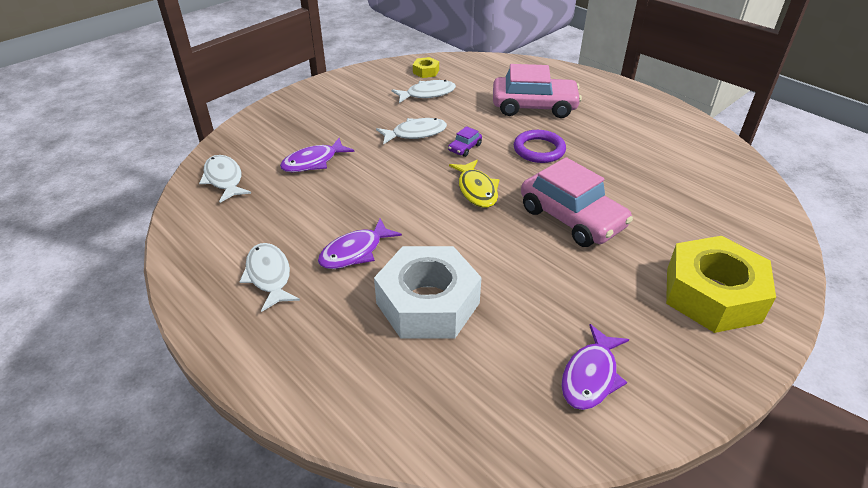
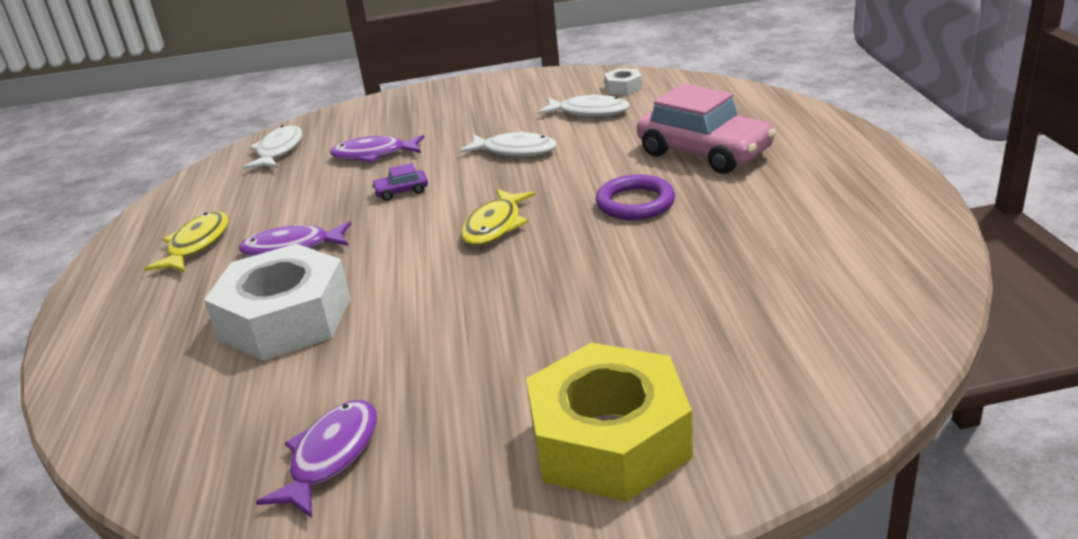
camera: 40 degrees right, 10 degrees down
white fish [239,243,300,312] -> yellow fish [144,211,229,272]
yellow nut [413,57,439,78] -> white nut [604,68,642,95]
purple car [448,126,482,157] -> purple car moved to [371,163,428,201]
pink car [521,157,633,247] -> none
purple fish [561,324,629,410] -> purple fish turned 135 degrees clockwise [256,400,377,518]

